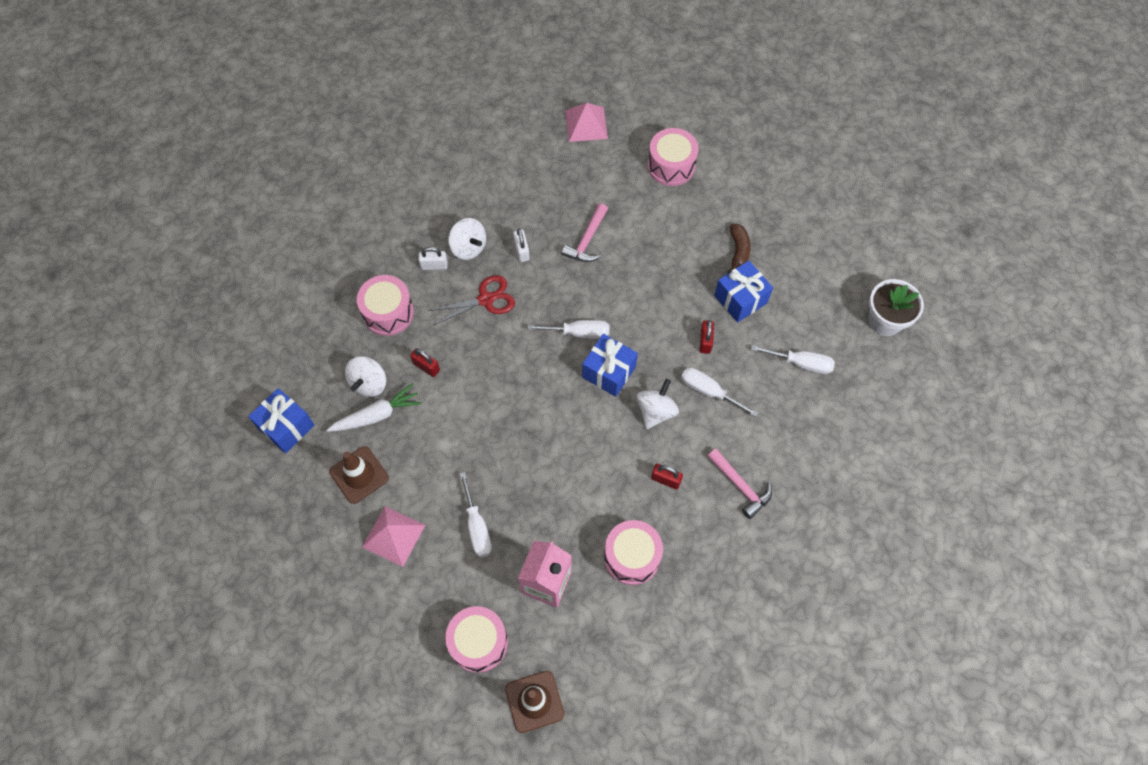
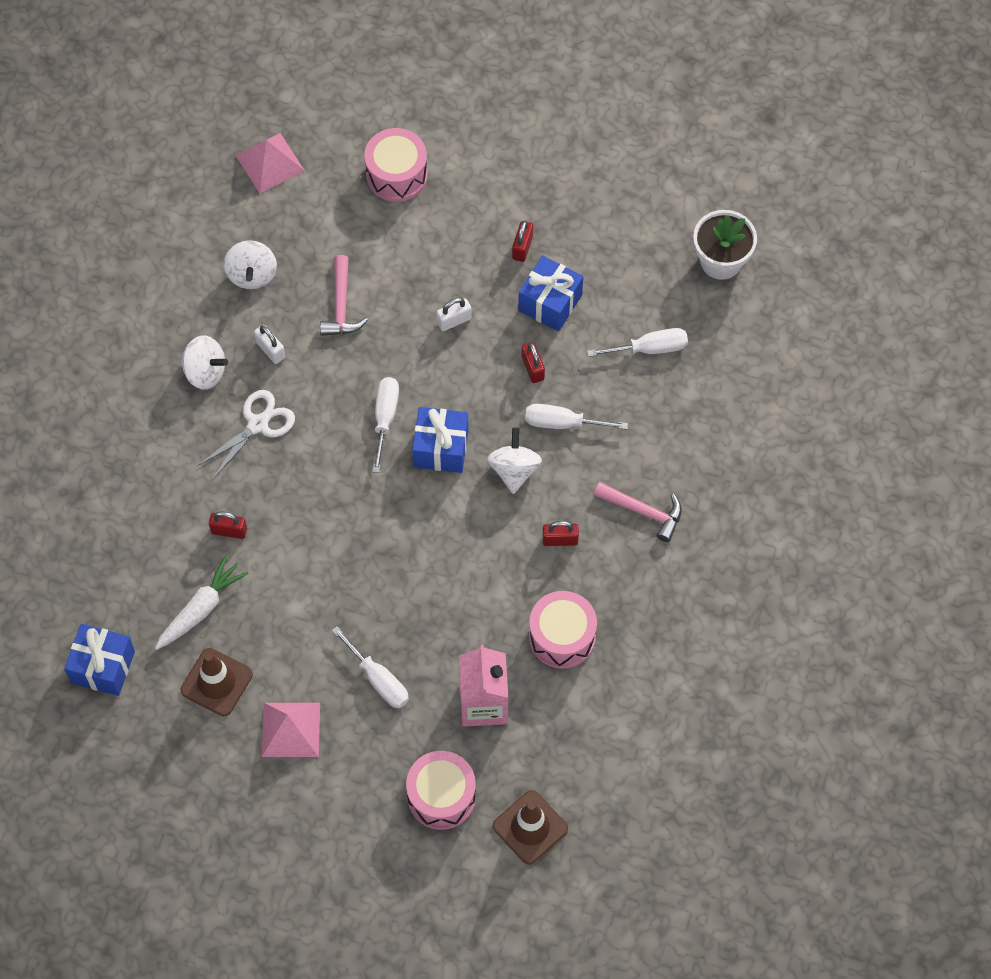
camera: 25 degrees left, 0 degrees up
white spinning top [345,356,386,397] -> white spinning top moved to [224,240,277,289]
pink drum [357,275,414,336] -> none
white padlock [418,247,448,270] -> white padlock moved to [437,298,472,331]
red scissors [428,275,515,325] -> white scissors [197,390,295,480]
white screwdriver [527,320,609,339] -> white screwdriver turned 60 degrees counterclockwise [372,377,399,473]
brown banana [728,224,751,273] -> red padlock [512,221,533,262]

